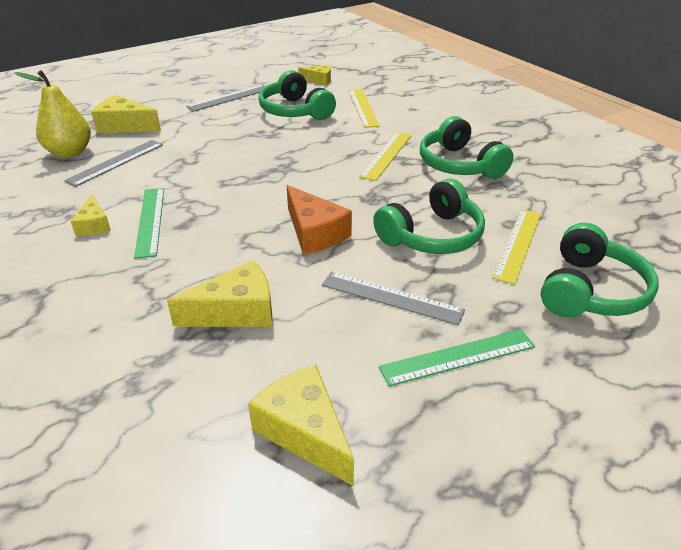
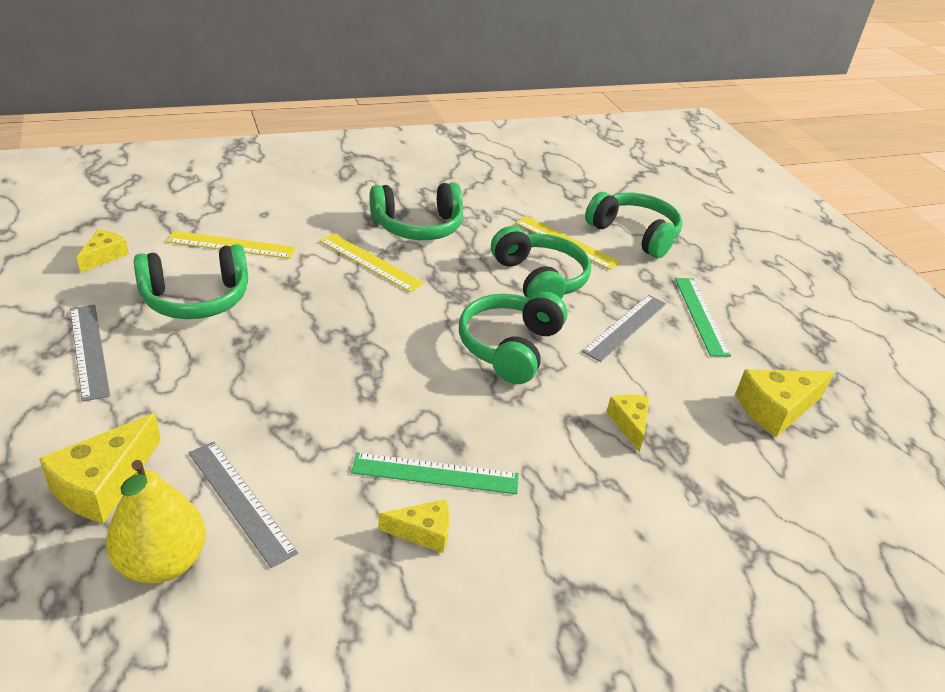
camera: 80 degrees left, 0 degrees up
yellow cheese [167,260,272,327] -> yellow cheese [607,395,650,452], size x0.60
orange cheese [287,185,352,254] -> green headphones [459,292,568,384]

